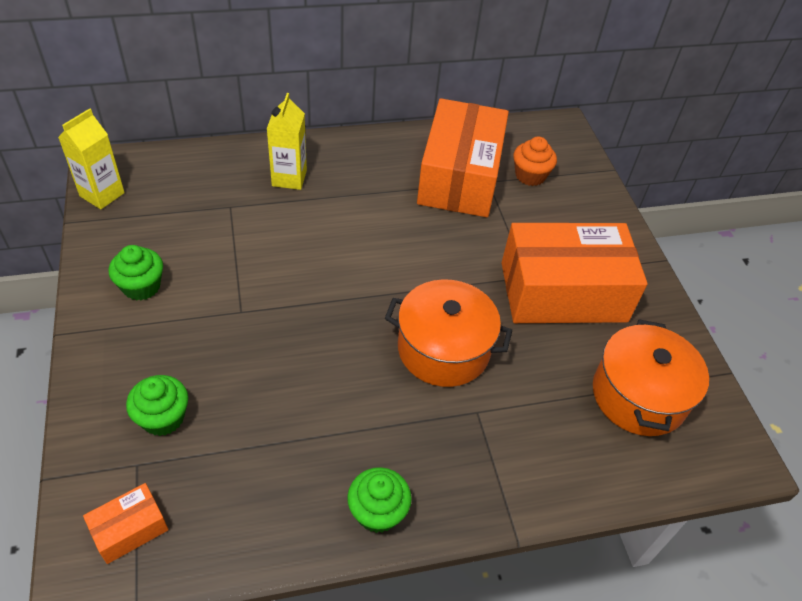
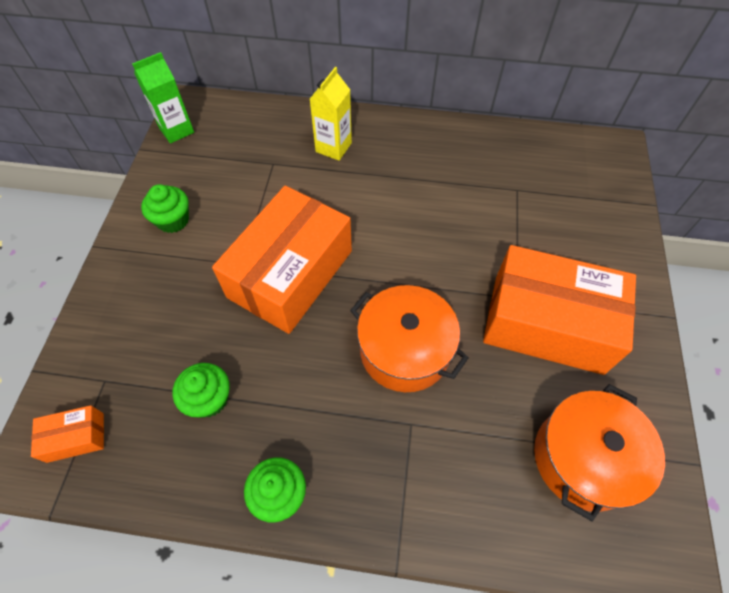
camera: 25 degrees right, 10 degrees up
yellow carton [58,109,125,209] -> green carton [132,52,194,144]
green cupcake [126,375,188,436] -> green cupcake moved to [172,363,230,418]
orange box [417,98,509,217] -> orange box moved to [212,186,352,334]
orange cupcake [513,136,557,186] -> none

